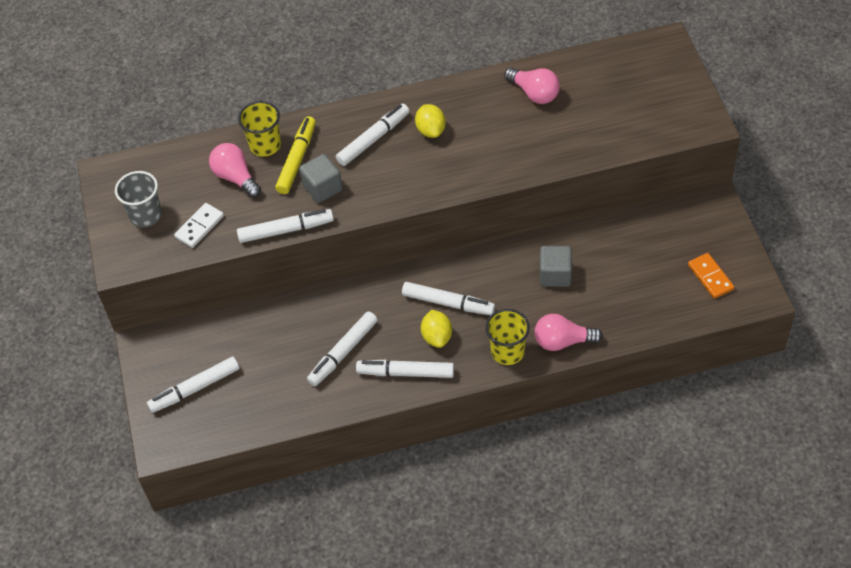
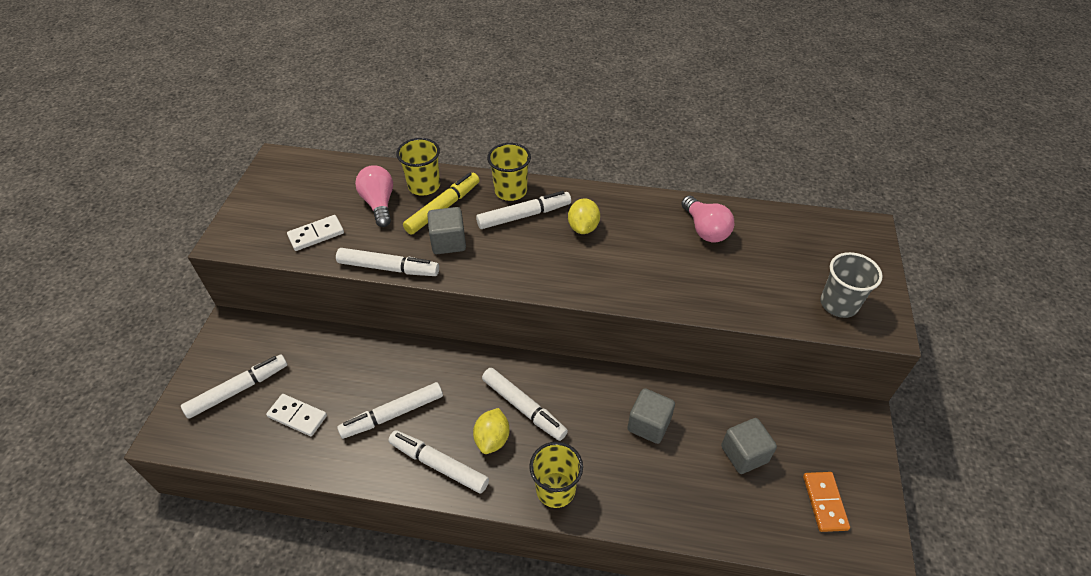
camera: 20 degrees right, 5 degrees down
grey cup [115,171,162,227] -> grey cup moved to [820,252,883,318]
white marker [147,357,240,413] -> white marker turned 150 degrees clockwise [181,354,287,419]
pink light bulb [534,314,603,351] -> none
none -> white domino [266,394,327,436]
none -> yellow cup [487,143,531,201]
none -> grey cube [721,418,777,474]

